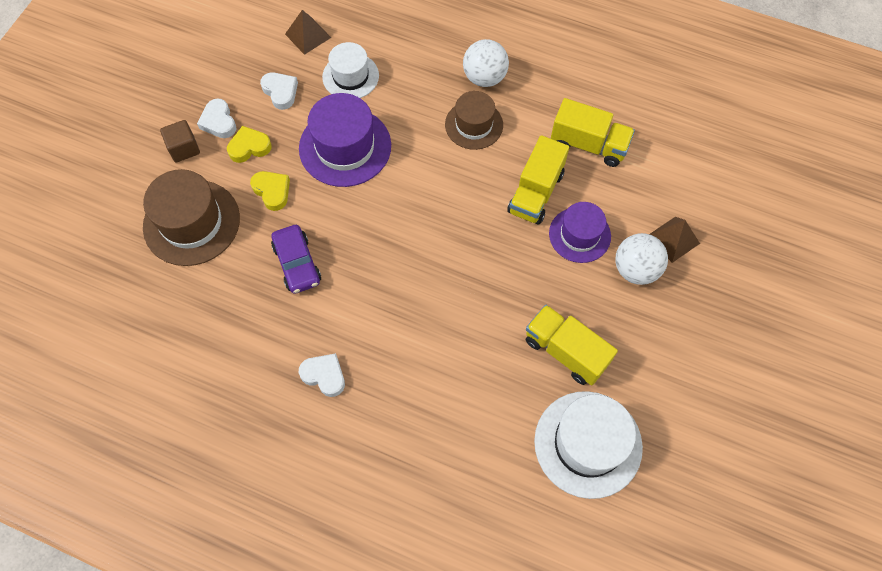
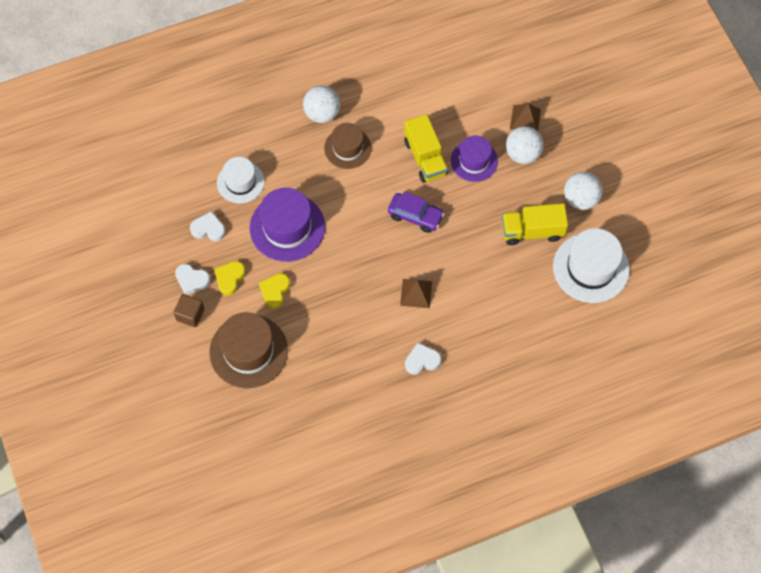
camera: 45 degrees left, 0 degrees up
yellow heart [250,171,290,211] -> yellow heart turned 75 degrees counterclockwise [259,273,290,308]
purple car [271,225,321,294] -> purple car moved to [388,192,445,233]
brown pyramid [285,10,331,55] -> brown pyramid moved to [400,279,432,308]
yellow truck [551,98,635,167] -> none
none -> white ball [564,172,603,210]

